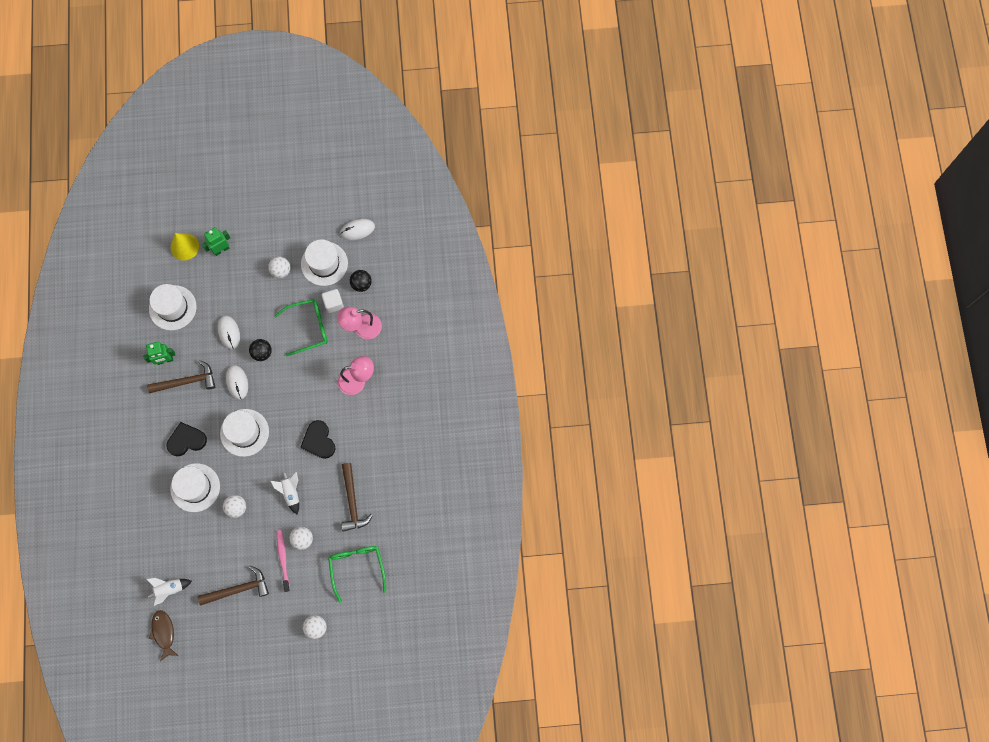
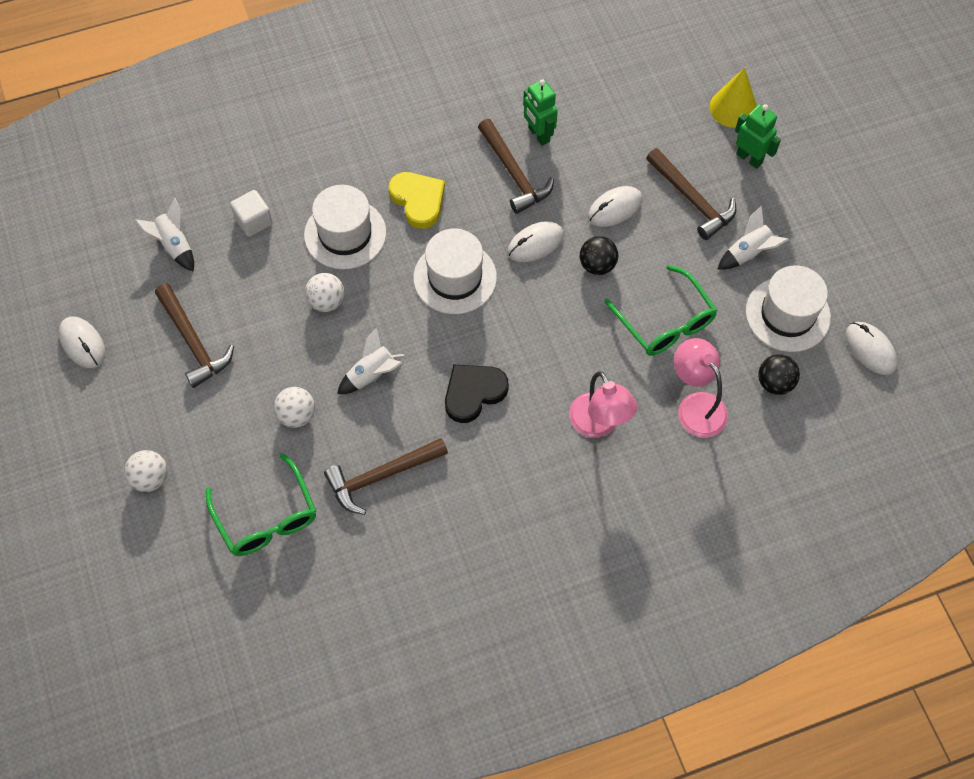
camera: 75 degrees right, 10 degrees down
white hat [149,284,197,331] -> none
brown fish [149,610,179,661] -> none
black heart [167,422,207,456] -> yellow heart [389,172,445,229]
white ball [268,256,290,278] -> white rocket [718,206,789,270]
pink toothbrush [277,530,290,592] -> none
white cube [322,289,344,313] -> white cube moved to [230,190,273,237]
green glasses [328,546,386,603] -> green glasses turned 90 degrees clockwise [206,453,316,556]
none -> white mouse [59,317,105,368]
none -> brown hammer [646,148,736,240]

